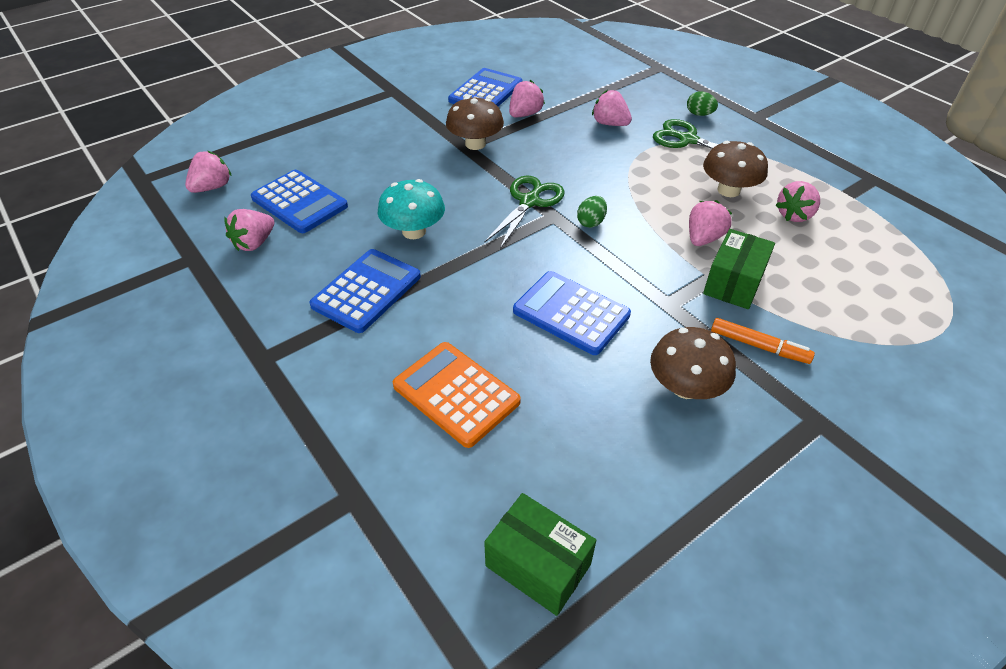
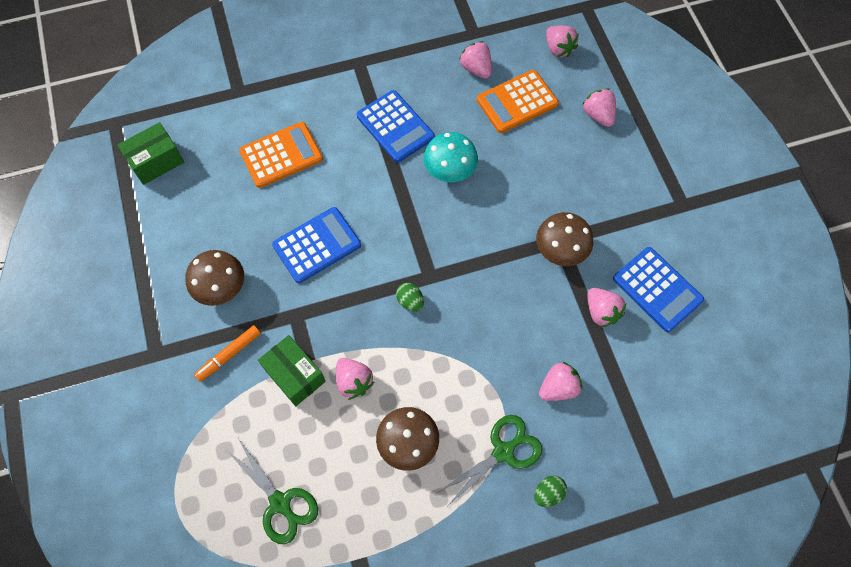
camera: 110 degrees right, 20 degrees up
blue calculator [251,170,348,233] -> orange calculator [477,70,559,133]
green scissors [484,176,564,249] -> green scissors moved to [227,438,318,544]
pink strawberry [776,181,820,222] -> pink strawberry moved to [582,88,616,127]

